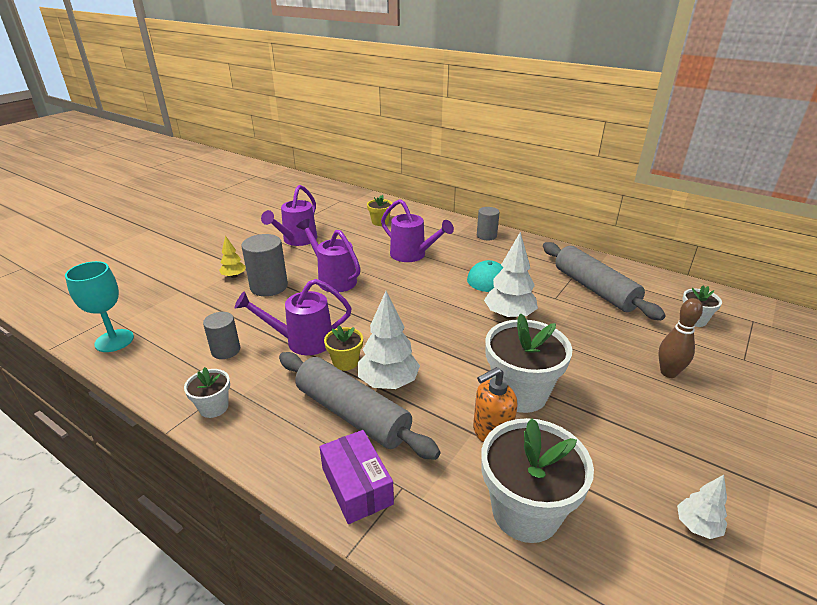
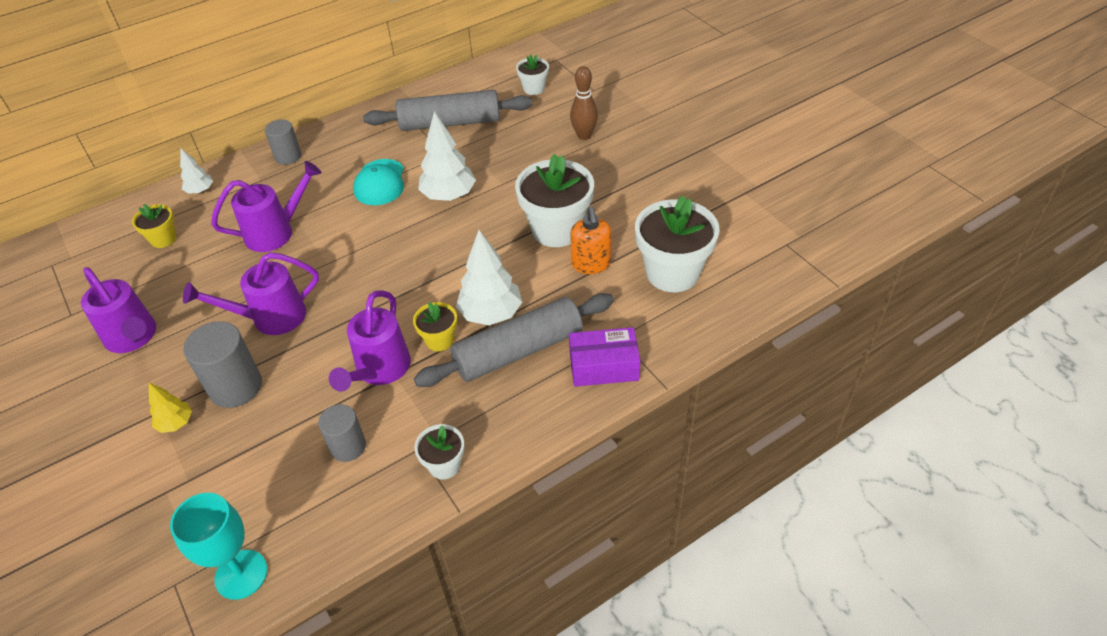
camera: 65 degrees left, 15 degrees up
white tree [677,475,727,539] -> white tree moved to [180,148,213,194]

